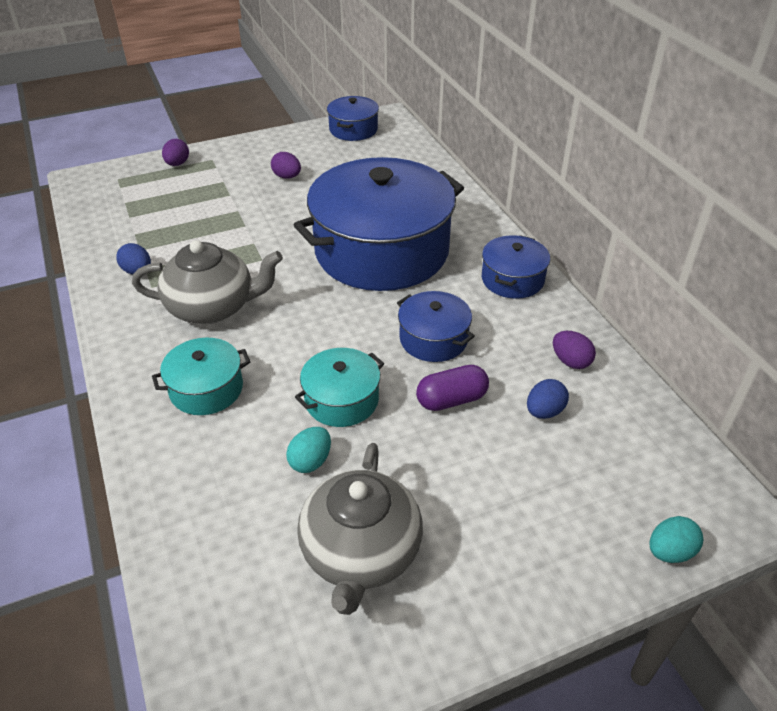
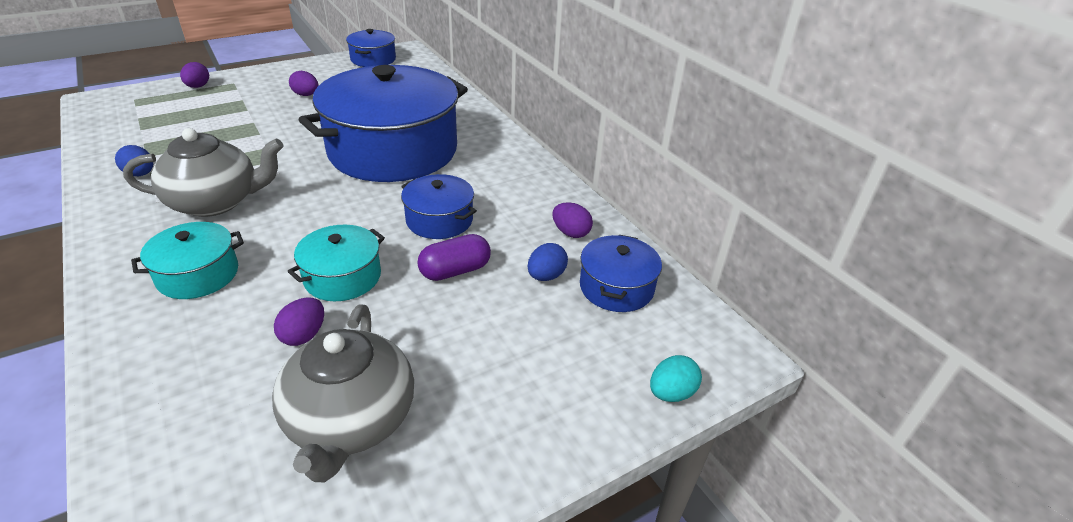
camera: 10 degrees left, 5 degrees down
turquoise egg [286,427,331,473] -> purple egg [274,298,324,346]
blue pot [482,235,550,299] -> blue pot moved to [580,235,662,312]

